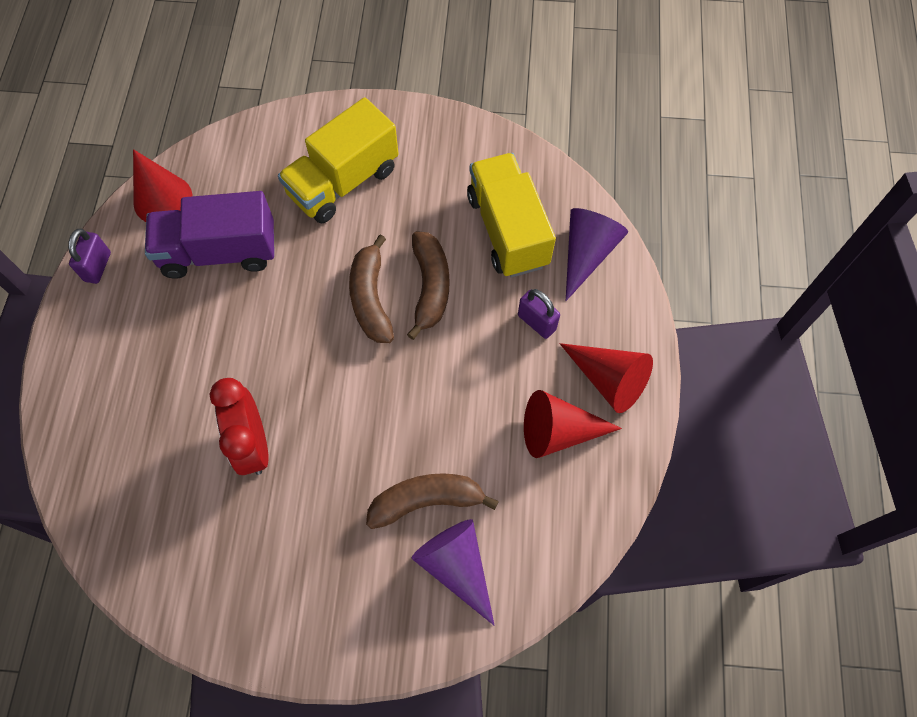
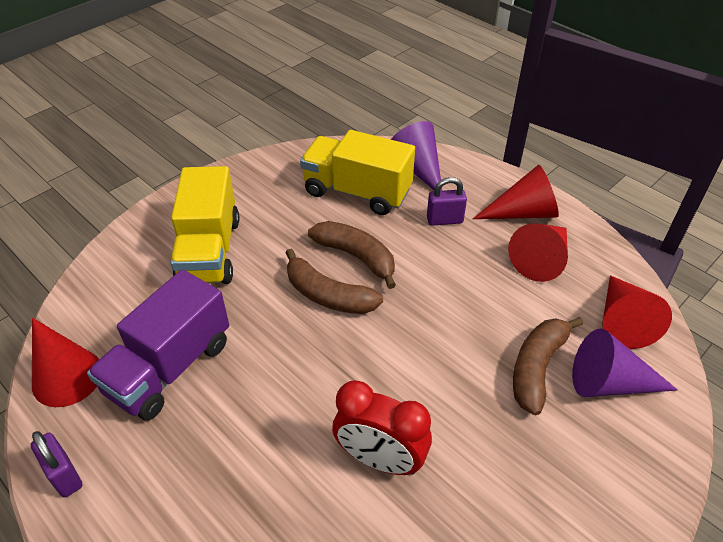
camera: 50 degrees left, 20 degrees down
none -> red cone [602,275,672,349]

